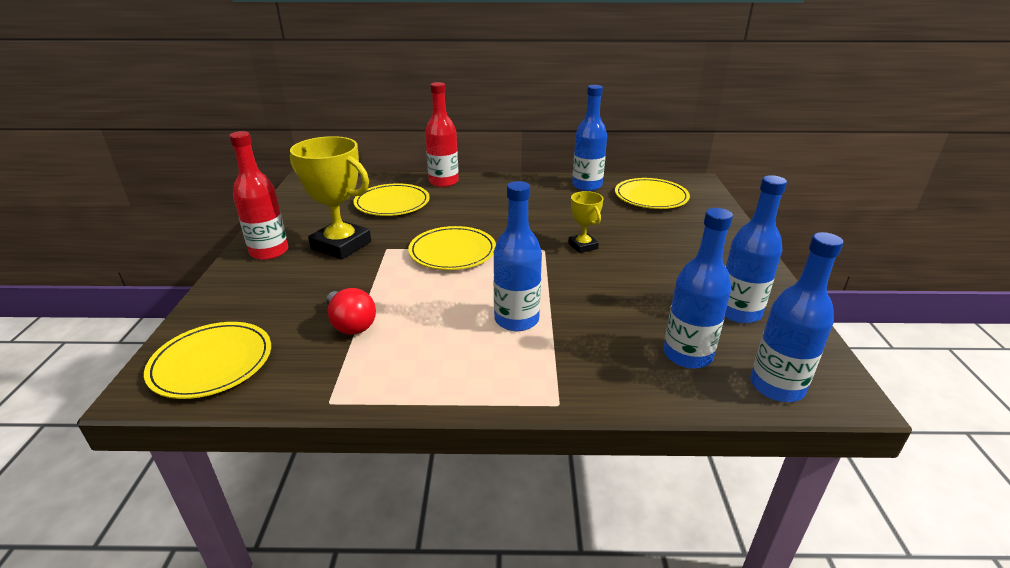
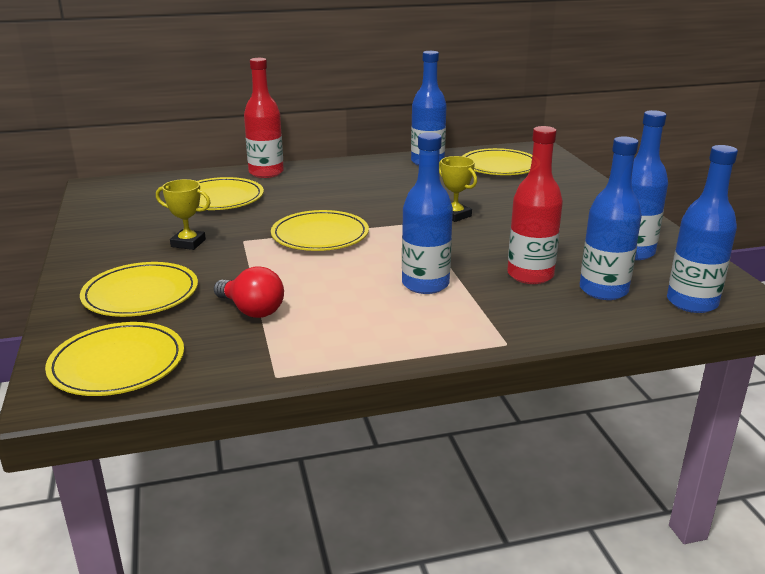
camera: 15 degrees left, 5 degrees down
red bottle [229,131,288,260] -> red bottle moved to [507,126,563,284]
yellow trophy [290,136,371,260] -> yellow trophy [156,179,211,250], size x0.52
none -> yellow plate [80,262,198,317]

